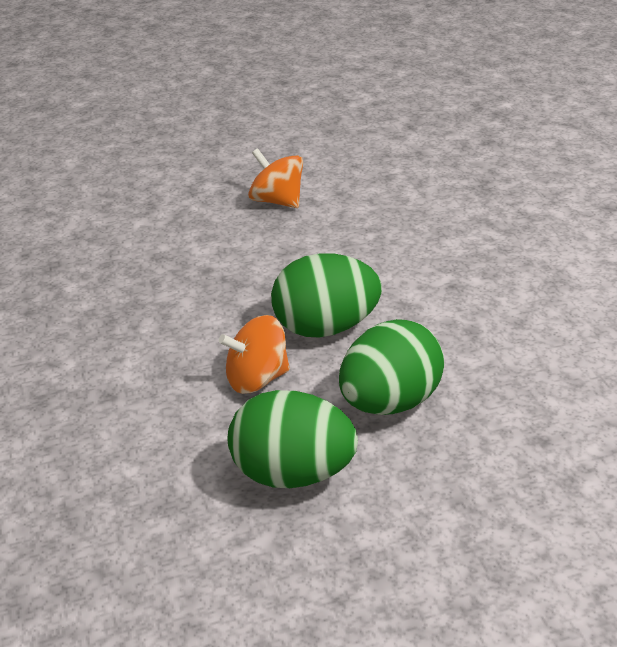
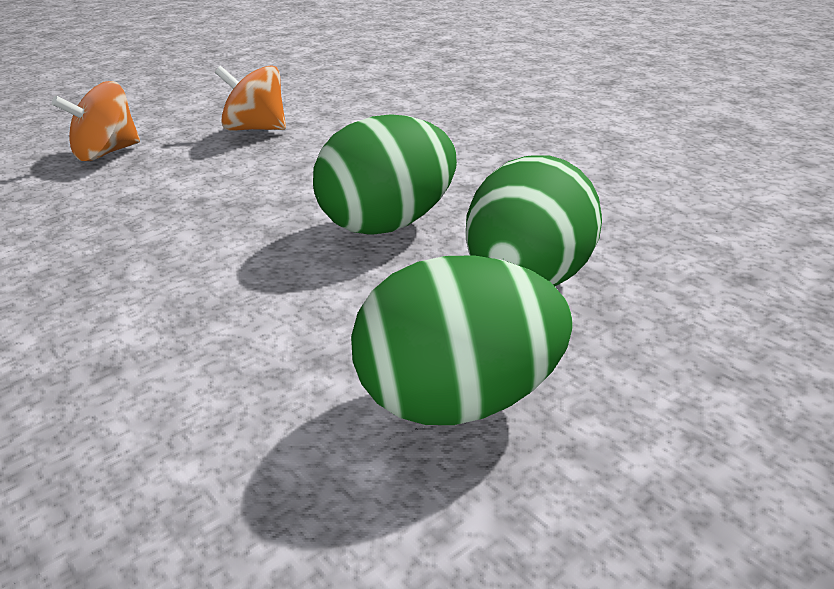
camera: 20 degrees left, 5 degrees down
orange spinning top [219,315,290,394] -> orange spinning top moved to [52,81,140,161]

